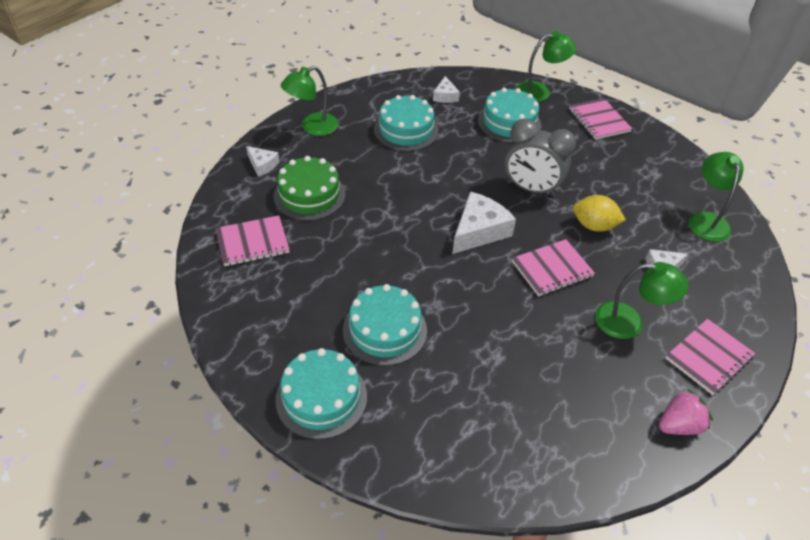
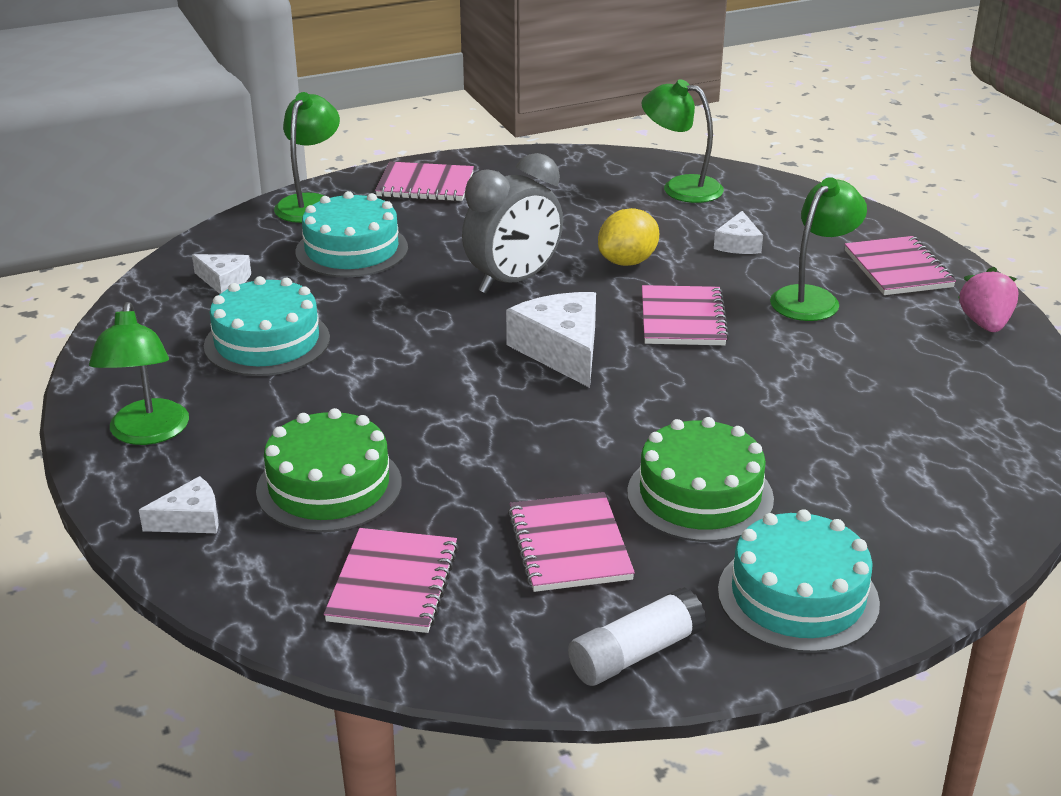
camera: 60 degrees left, 15 degrees down
turquoise cake [343,284,427,366] -> green cake [627,417,774,542]
none -> pink notebook [508,492,635,592]
none -> white glue stick [568,587,706,686]

